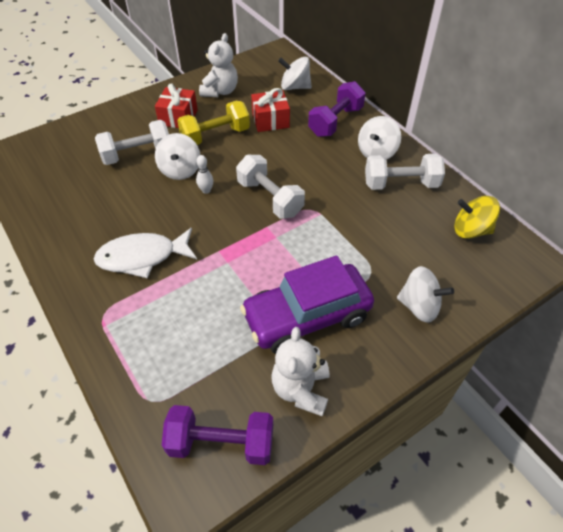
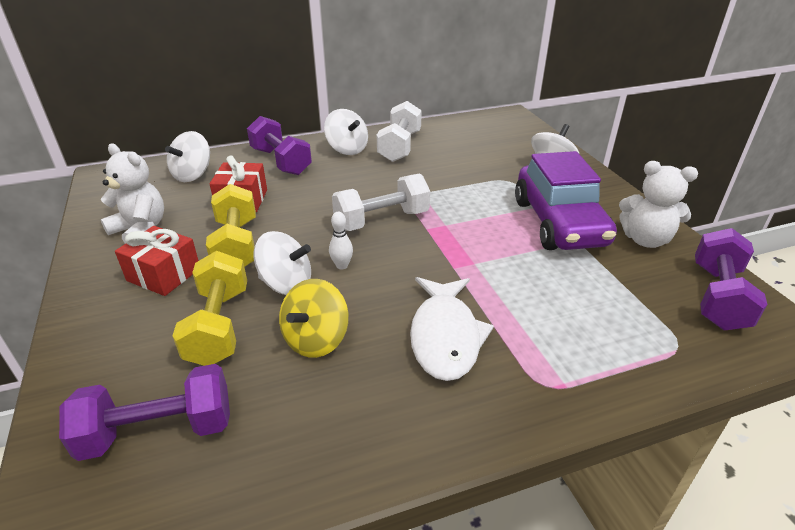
camera: 75 degrees left, 15 degrees down
white dumbbell [95,120,169,165] -> yellow dumbbell [172,251,247,366]
yellow spinning top [454,196,500,239] -> yellow spinning top moved to [279,279,349,358]
none -> purple dumbbell [59,364,230,461]

